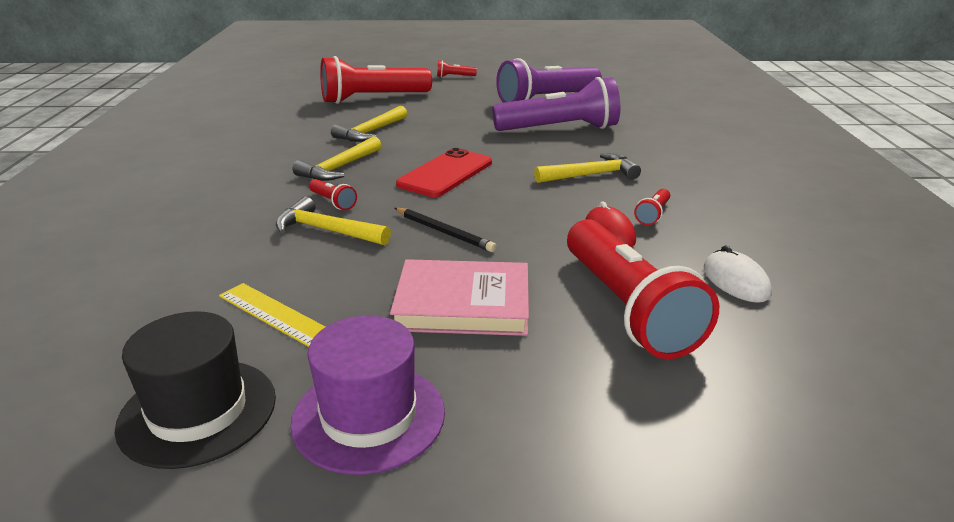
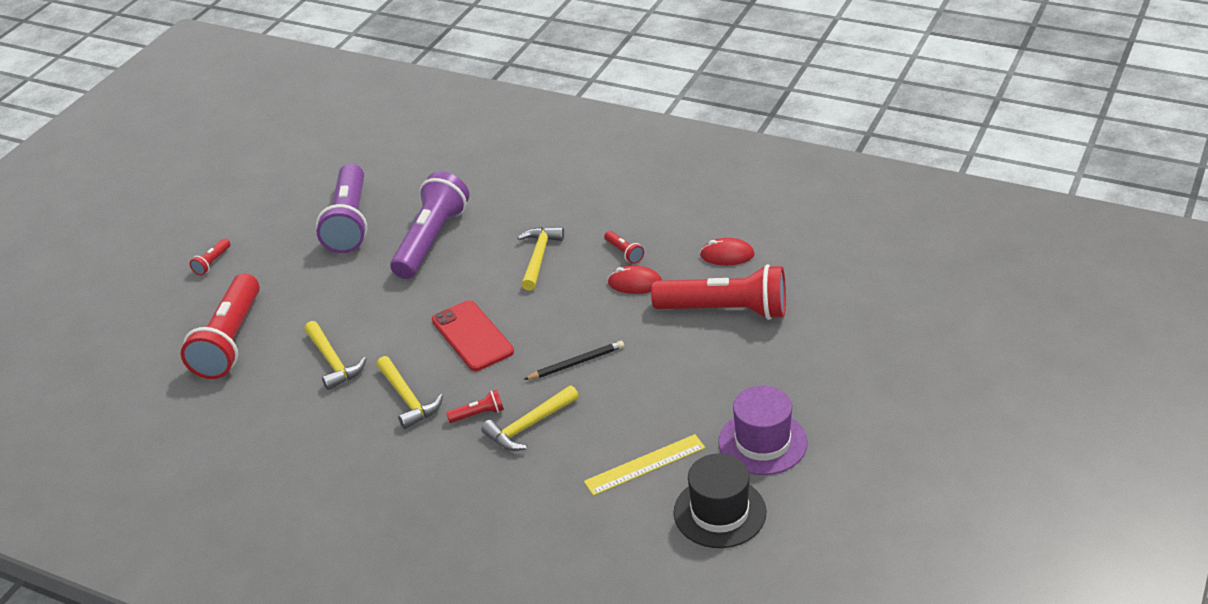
camera: 60 degrees left, 10 degrees up
pink book [390,259,529,336] -> none
white mouse [704,246,772,303] -> red mouse [700,238,755,265]

